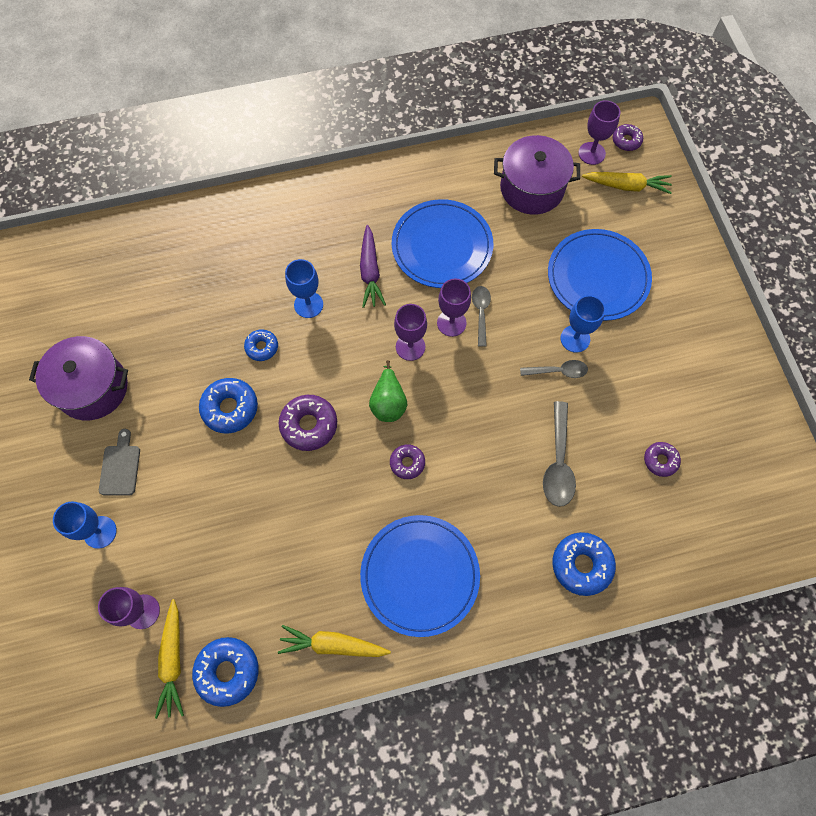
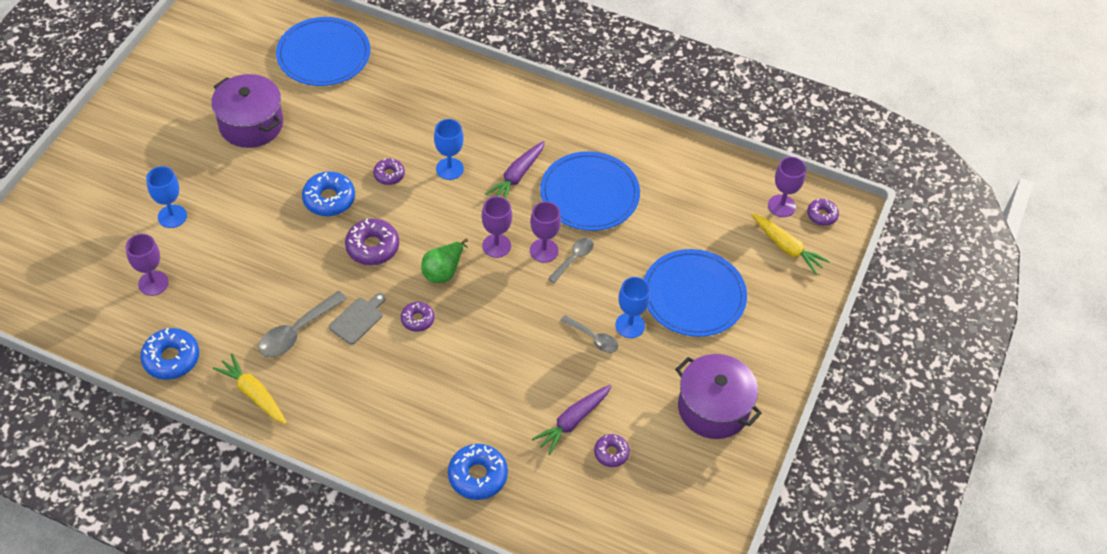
camera: 35 degrees right, 15 degrees down
grey cutting board [99,429,140,495] -> grey cutting board moved to [329,293,386,345]
yellow carrot [155,599,184,719] -> none
blue donut [244,329,278,361] -> purple donut [373,158,405,185]
blue plate [360,515,480,637] -> blue plate moved to [276,17,371,86]
purple pot [494,135,580,215] -> purple pot moved to [675,354,762,439]
grey spoon [543,401,576,507] -> grey spoon moved to [258,291,347,357]
none -> purple carrot [532,385,611,455]

